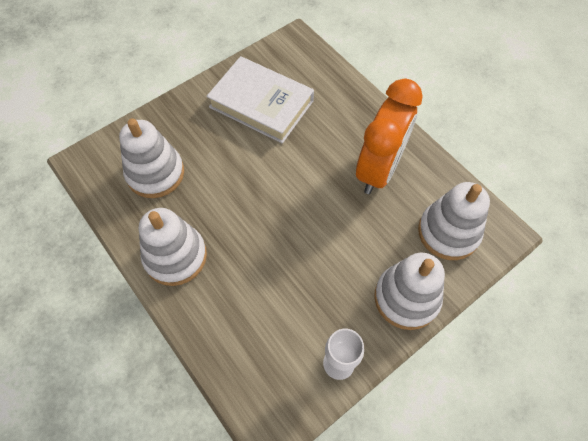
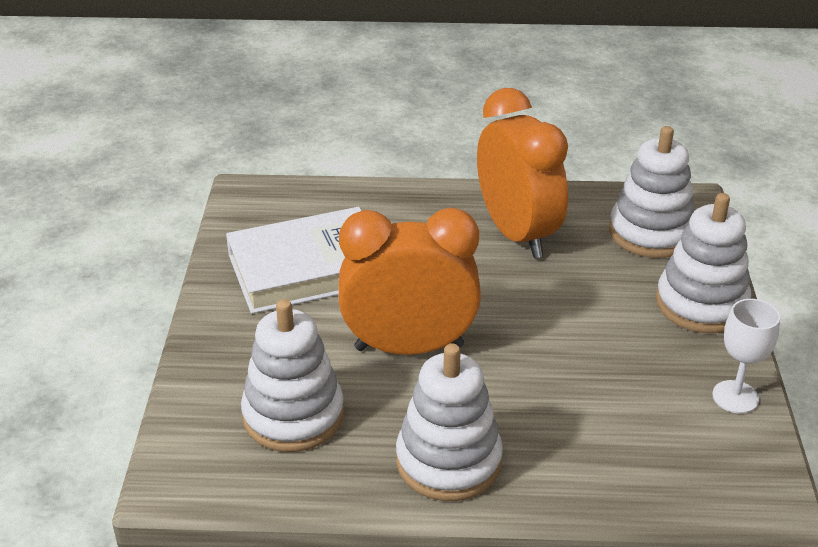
camera: 50 degrees left, 25 degrees down
none -> orange clock [339,208,481,355]

